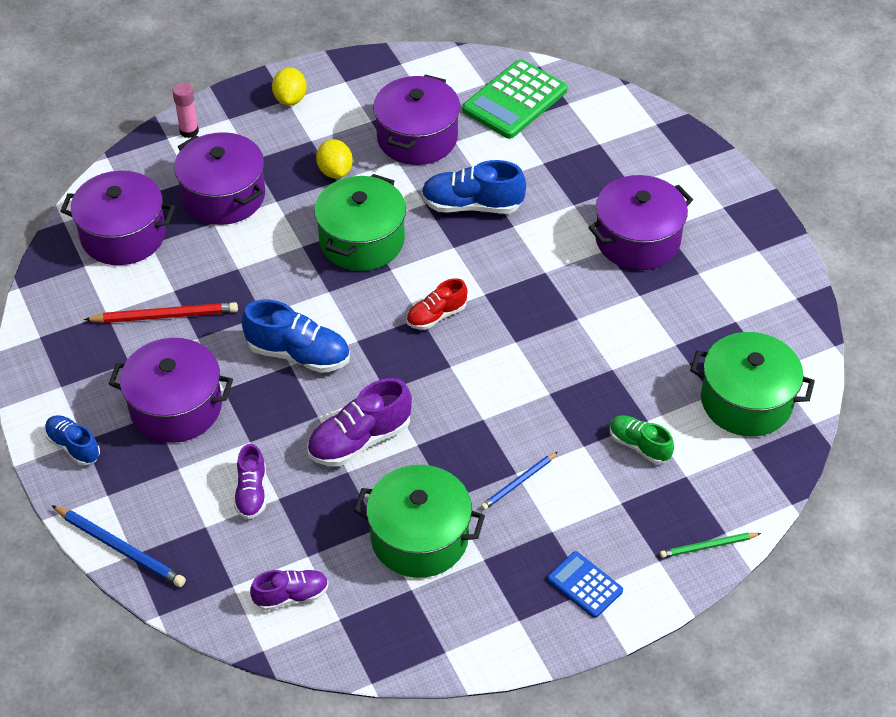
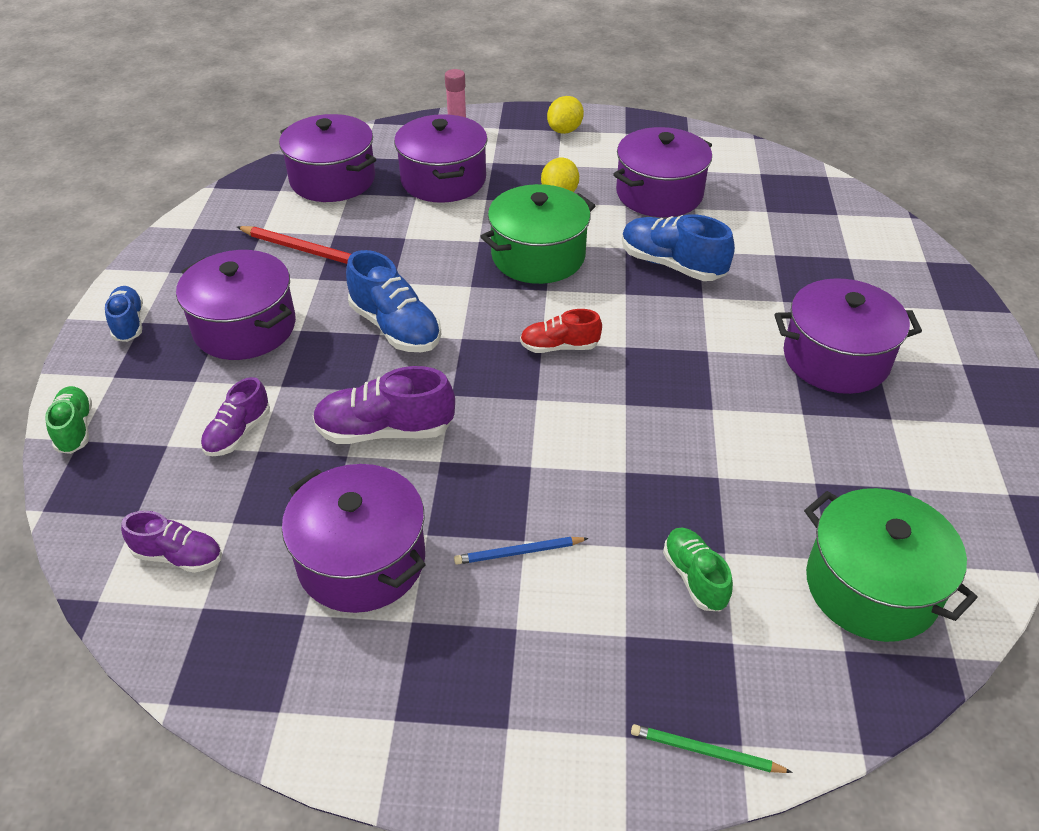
camera: 30 degrees right, 5 degrees down
blue pencil [51,505,186,587] -> green shoe [45,386,92,454]
green pot [354,465,485,578] -> purple pot [282,464,426,613]
green calculator [462,59,567,139] -> none
blue calculator [547,551,623,618] -> none

